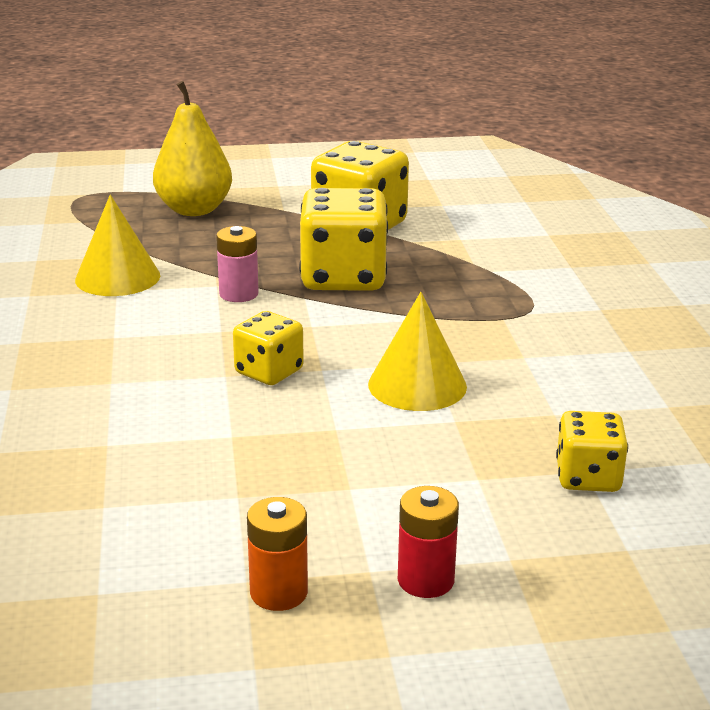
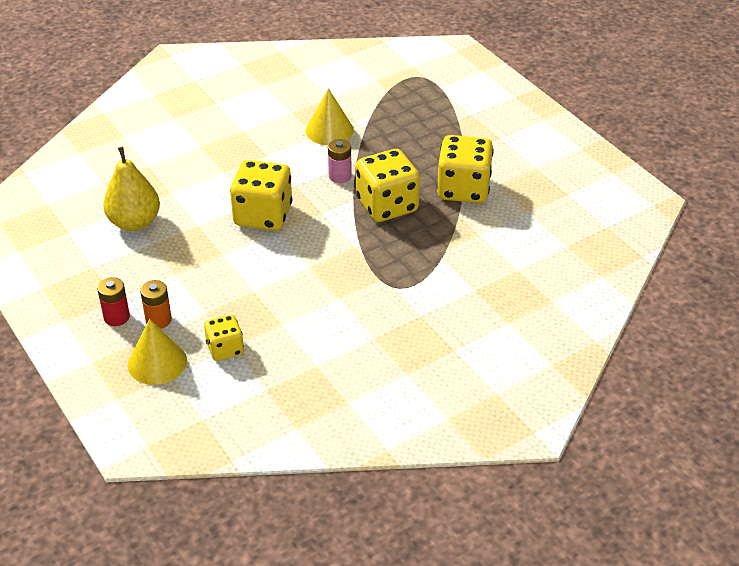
camera: 65 degrees right, 15 degrees up
yellow pear [153,81,232,216] -> yellow pear moved to [103,147,160,231]
yellow dice [233,311,304,385] -> yellow dice [230,160,293,231], size x1.77
orange battery [247,497,308,611] -> orange battery moved to [140,280,172,329]
yellow cone [368,292,467,411] -> yellow cone moved to [127,319,187,385]

